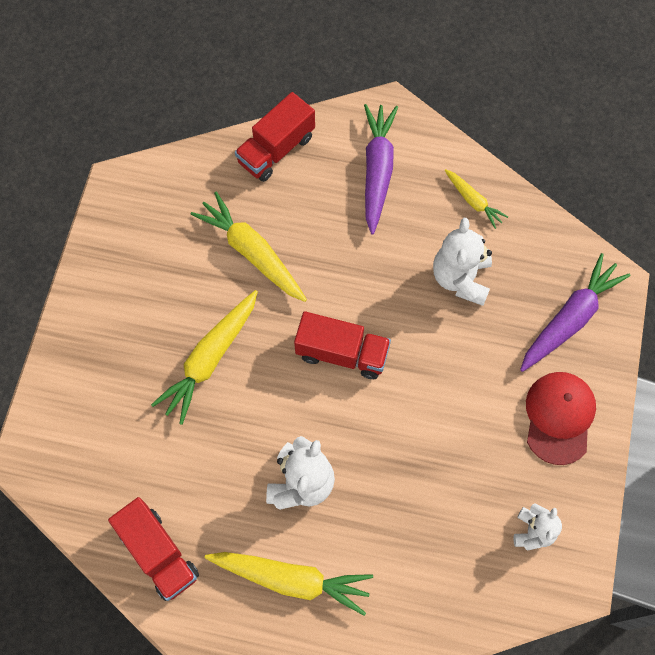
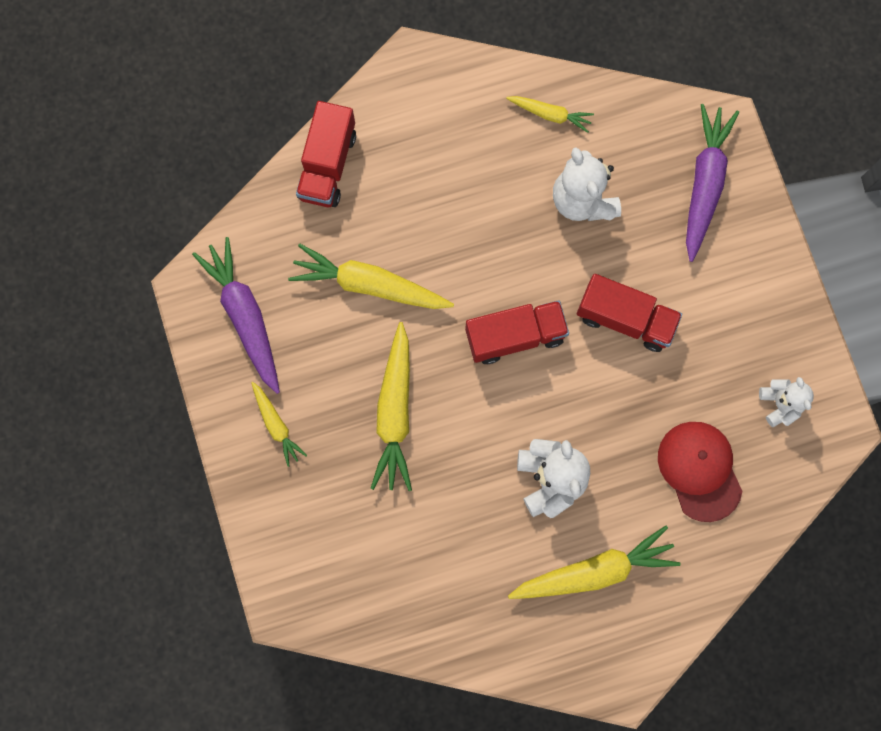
camera: 30 degrees left, 10 degrees up
red truck [108,497,199,601] -> red truck moved to [577,274,682,352]
purple carrot [364,104,398,235] -> purple carrot moved to [192,237,280,394]
red cap [526,372,596,465] -> red cap moved to [658,422,742,522]
none -> yellow carrot [251,382,307,467]

